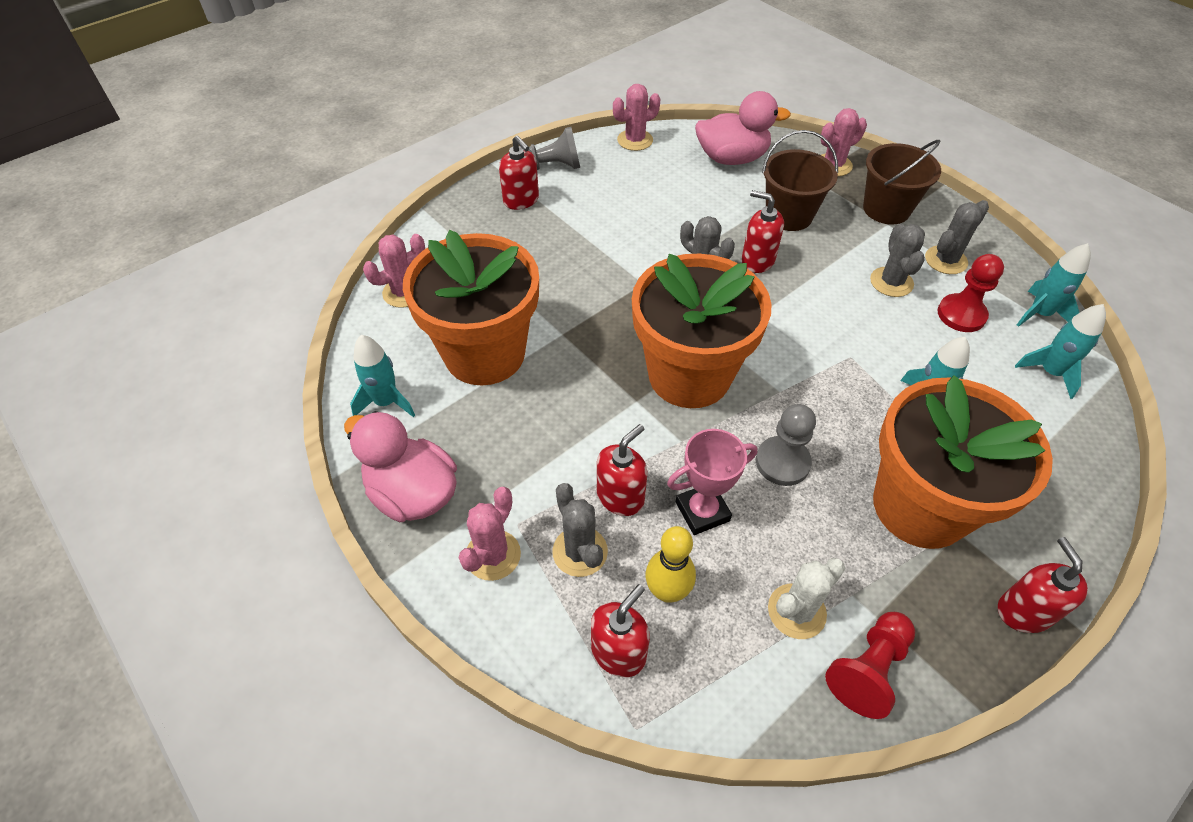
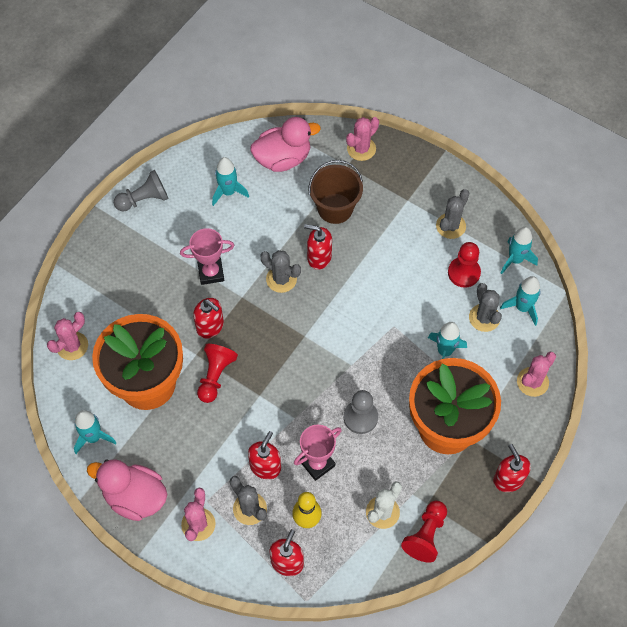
camera: 15 degrees left, 10 degrees up
red soap dispenser [499,136,539,210] -> red soap dispenser moved to [193,298,224,339]
pink cactus [613,84,660,151] -> pink cactus moved to [517,352,556,397]
orange flower pot [632,253,771,408] -> none
brown bucket [863,140,941,224] -> none
grey cactus [870,224,925,297] -> grey cactus moved to [469,283,502,332]
none -> pink trophy [180,228,234,285]
none -> red pawn [197,344,238,403]
none -> turquoise rocket [212,157,249,206]

